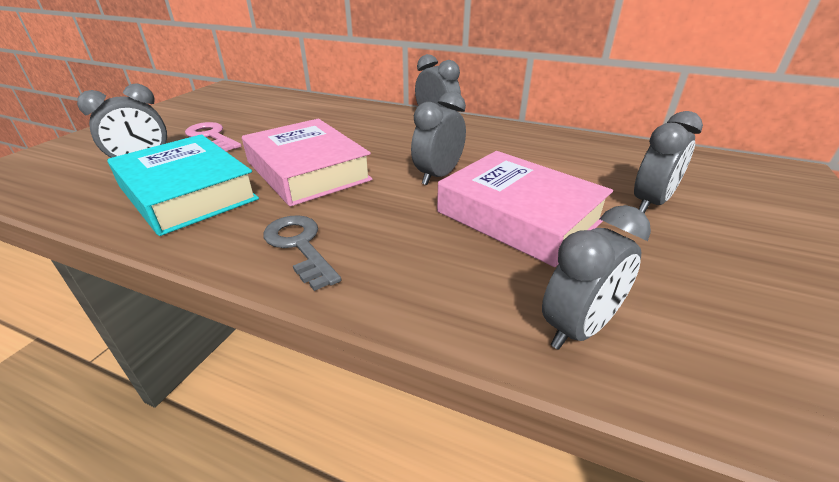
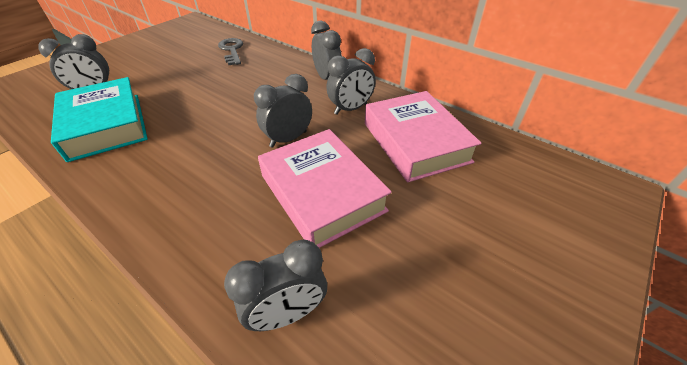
camera: 15 degrees right, 10 degrees up
pink key [185,122,242,151] -> none
pink book [242,119,373,207] -> pink book moved to [365,91,482,182]
grey key [263,215,341,291] -> grey key moved to [218,38,243,65]
grey clock [634,111,703,213] -> grey clock moved to [326,48,376,115]

